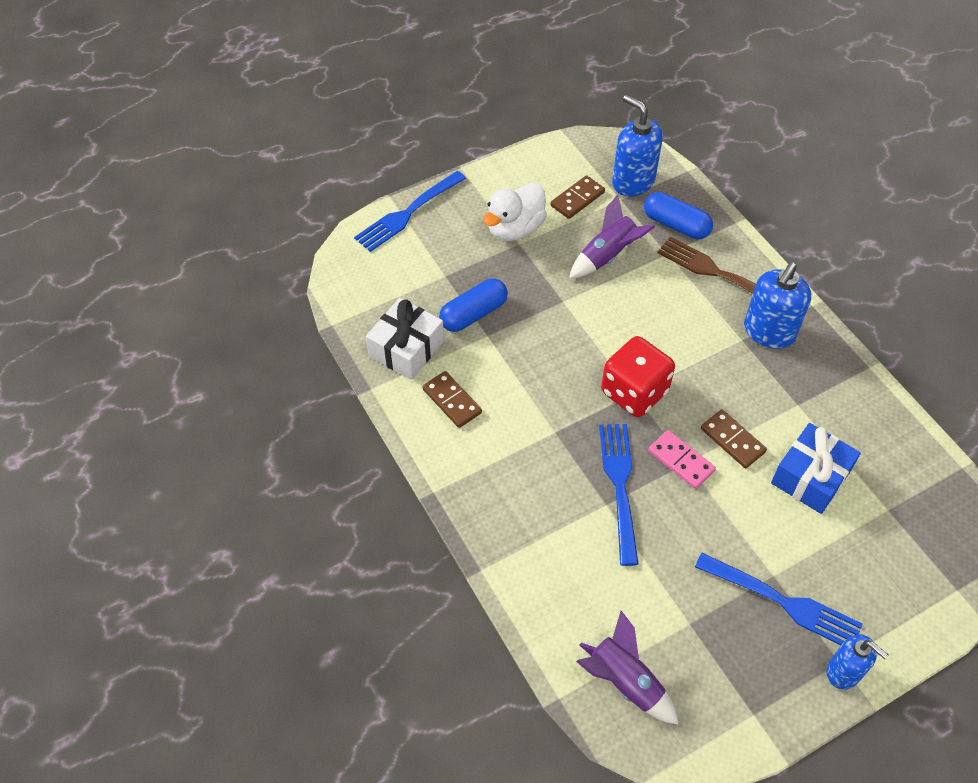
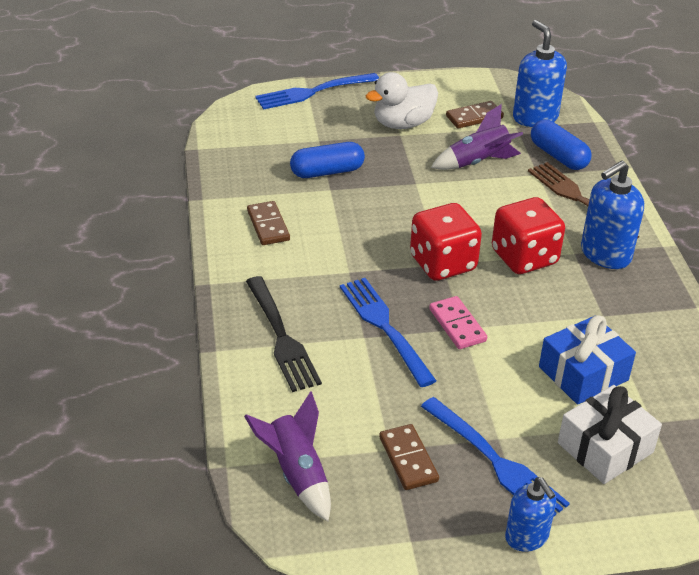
camera: 20 degrees right, 15 degrees down
white gift [366,298,444,380] -> white gift moved to [558,385,662,484]
blue fork [599,424,639,566] -> blue fork turned 45 degrees counterclockwise [340,278,436,387]
brown domino [701,410,767,468] -> brown domino moved to [379,424,439,490]
none -> black fork [246,276,322,392]
none -> red dice [492,197,565,274]

